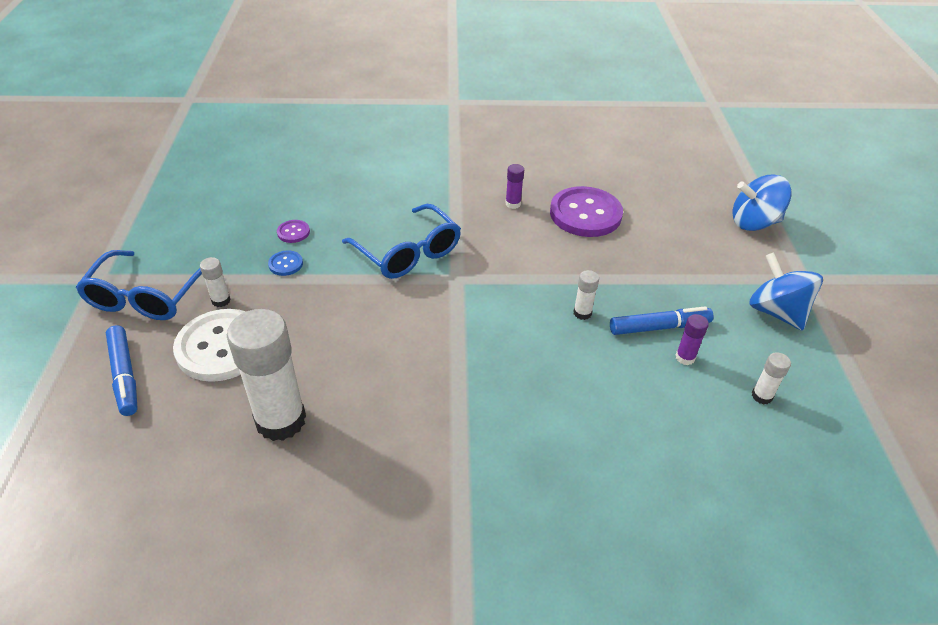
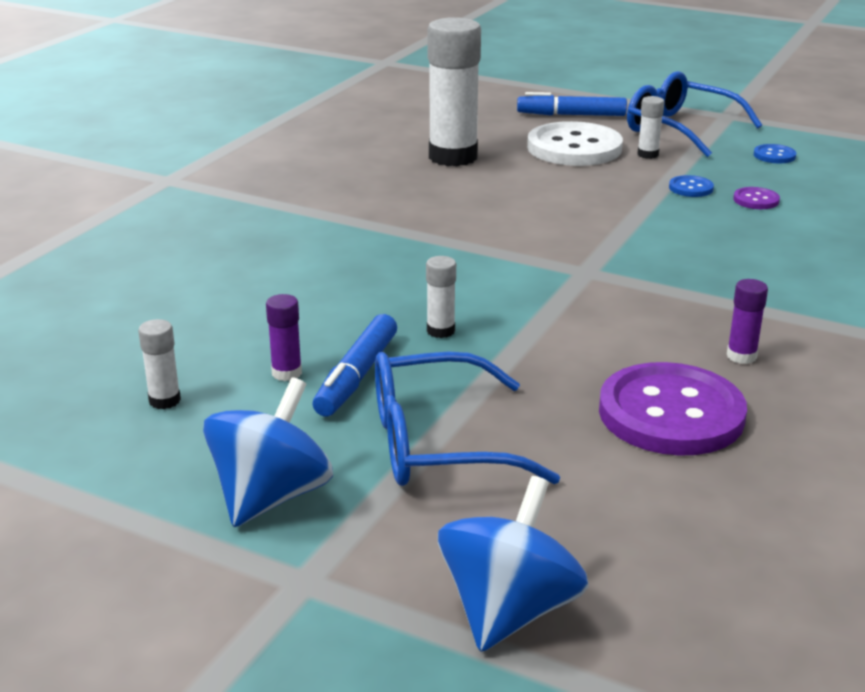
camera: 120 degrees right, 15 degrees down
blue glasses [342,204,461,279] -> blue glasses moved to [375,351,560,486]
blue spinning top [749,252,823,331] -> blue spinning top turned 60 degrees counterclockwise [203,377,333,527]
none -> blue button [754,144,796,163]

